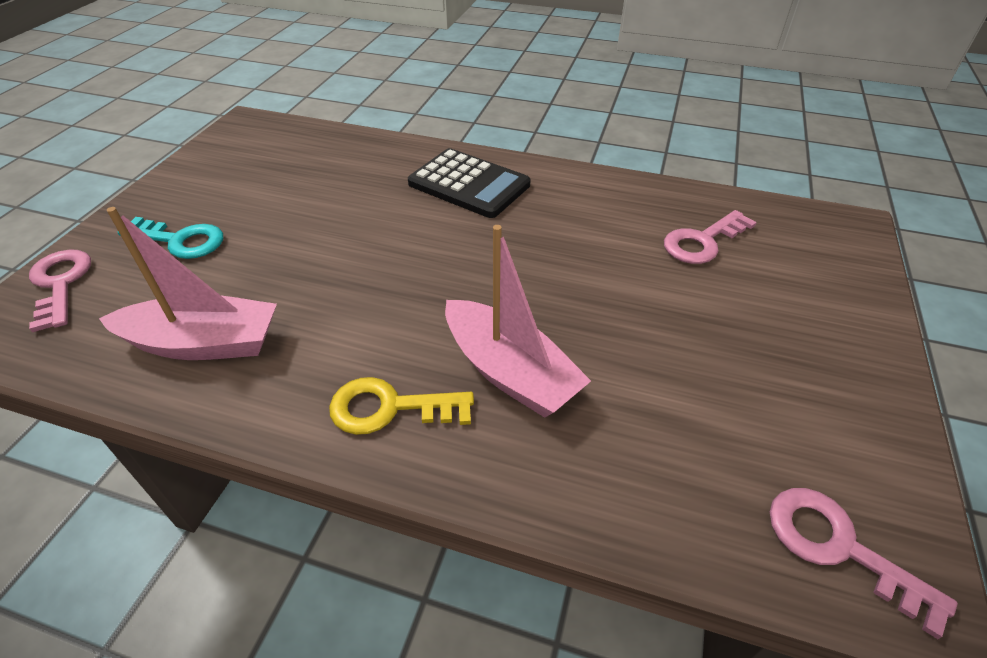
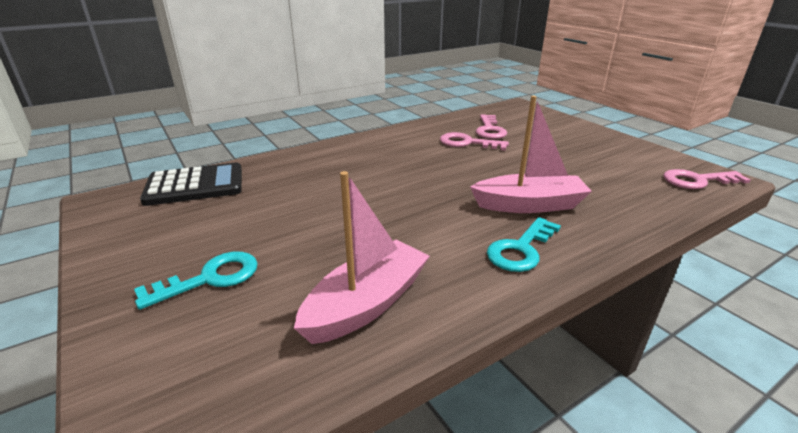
camera: 50 degrees left, 15 degrees down
pink key [29,250,91,332] -> pink key moved to [440,132,509,151]
yellow key [329,377,474,435] -> turquoise key [487,217,561,272]
black calculator [408,148,531,218] -> black calculator moved to [140,163,242,206]

